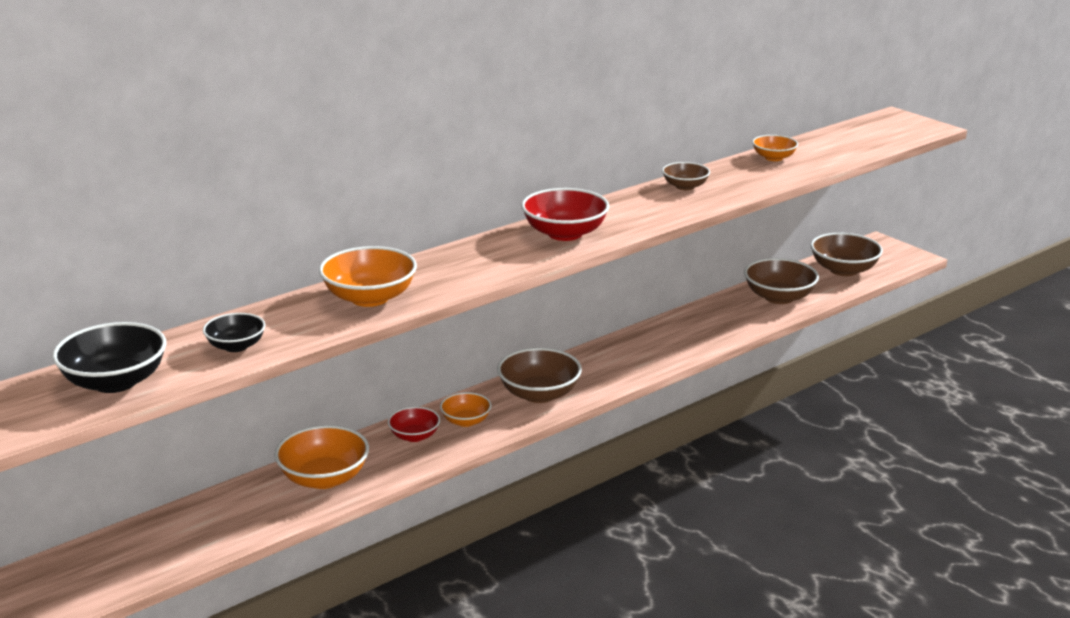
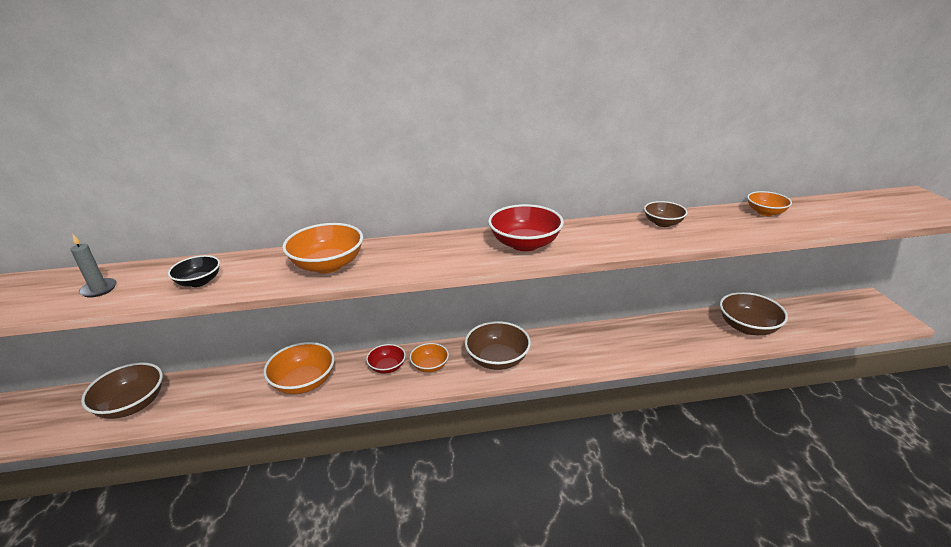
camera: 30 degrees right, 5 degrees up
black bowl [53,322,167,393] -> grey candle [71,234,116,298]
brown bowl [811,233,883,276] -> brown bowl moved to [81,362,163,419]

